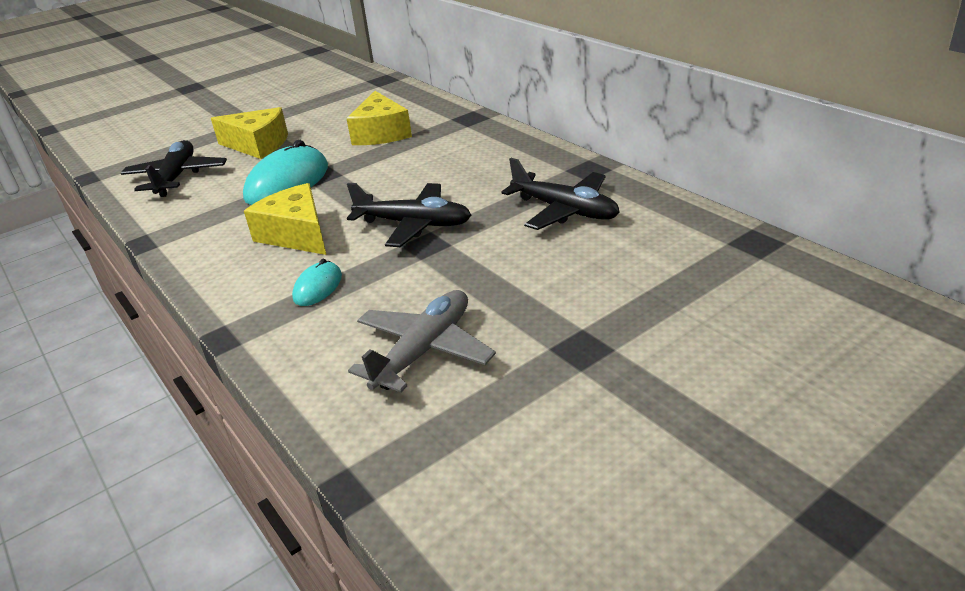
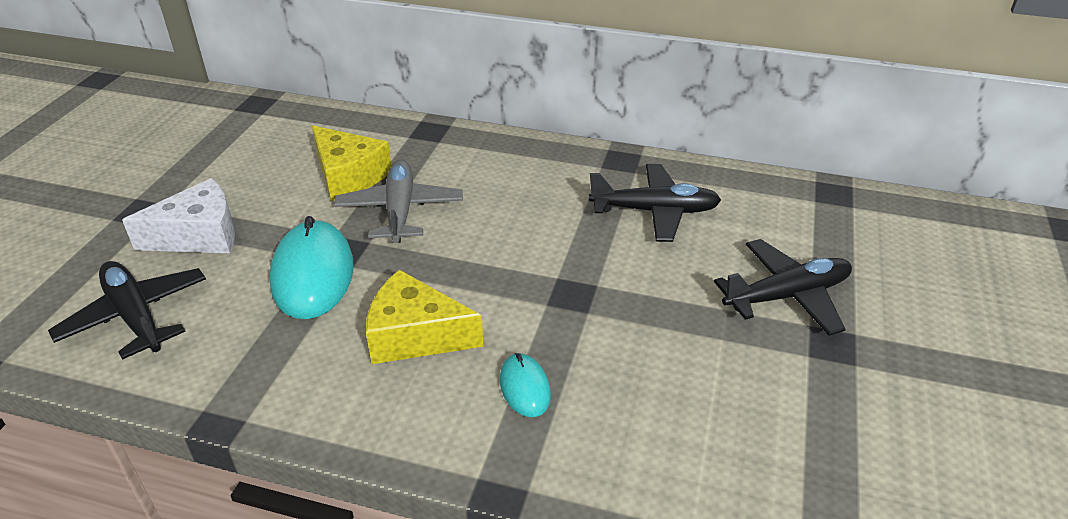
camera: 40 degrees left, 5 degrees up
yellow cheese [211,107,288,159] -> white cheese [122,178,235,253]
black plane [347,183,471,247] -> black plane moved to [714,239,852,336]
grey plane [348,290,496,392] -> grey plane moved to [334,159,463,243]

